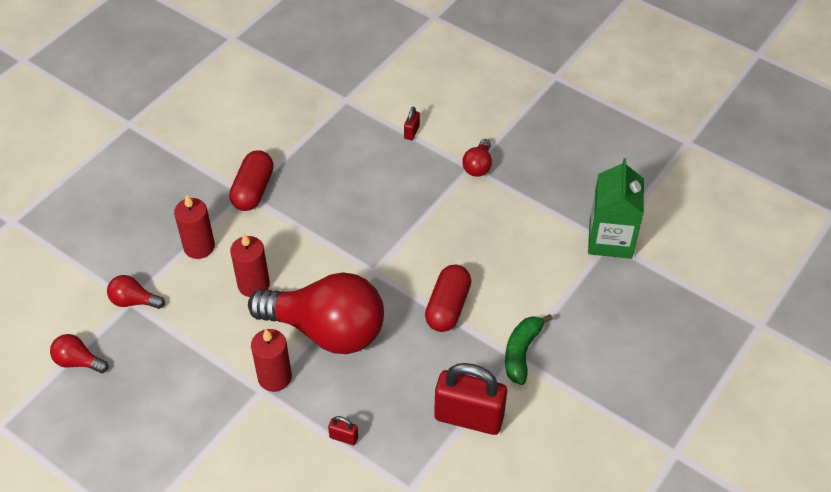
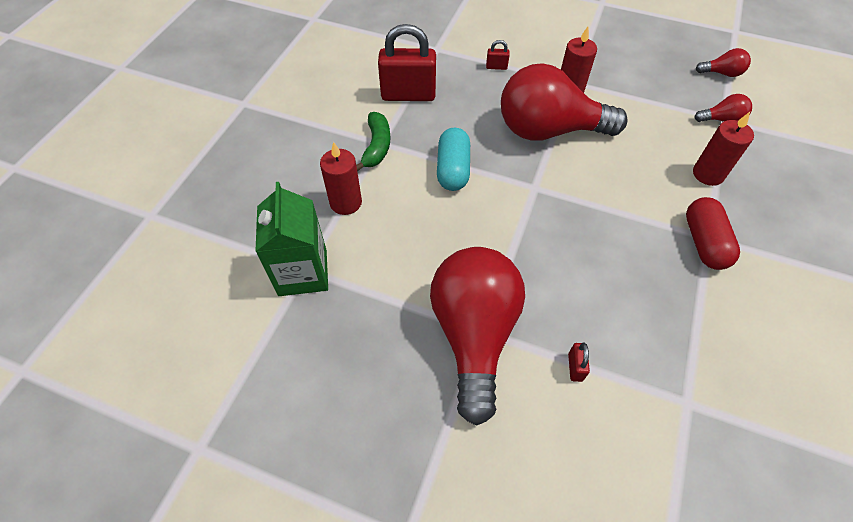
camera: 165 degrees right, 5 degrees up
red candle [230,233,270,297] -> red candle moved to [320,142,362,215]
red capsule [425,265,471,332] -> turquoise capsule [437,128,470,191]
red light bulb [462,139,492,177] -> red light bulb [430,247,525,426], size x2.43

